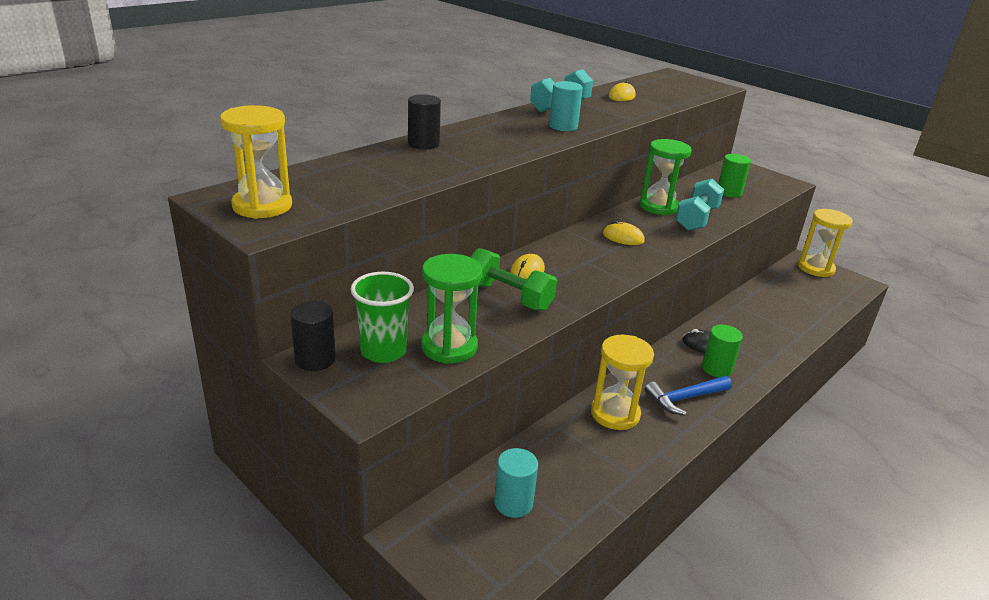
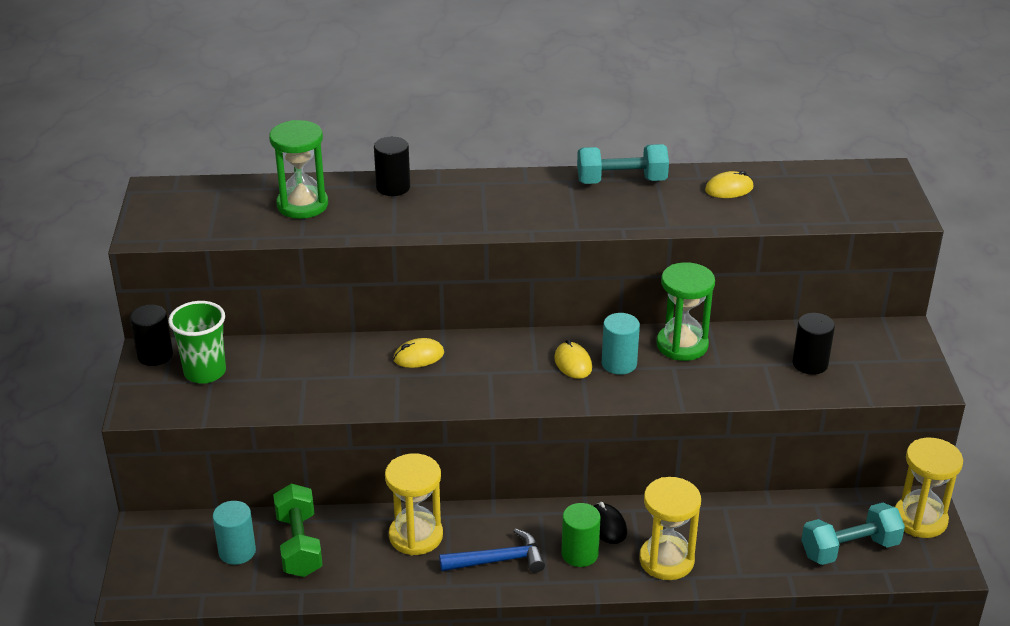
camera: 45 degrees right, 5 degrees up
yellow hourglass [220,105,292,219] -> yellow hourglass moved to [639,477,701,580]
green hourglass [421,254,482,364] -> green hourglass moved to [269,120,328,219]
green dumbbell [471,248,557,311] -> green dumbbell moved to [273,483,323,577]
turquoise cylinder [549,81,583,131] -> turquoise cylinder moved to [602,313,640,375]
blue hammer [644,376,732,415] -> blue hammer turned 150 degrees clockwise [439,529,545,573]
turquoise dumbbell [676,179,724,231] -> turquoise dumbbell moved to [801,503,905,565]
green cylinder [718,154,751,198] -> black cylinder [792,313,835,375]

